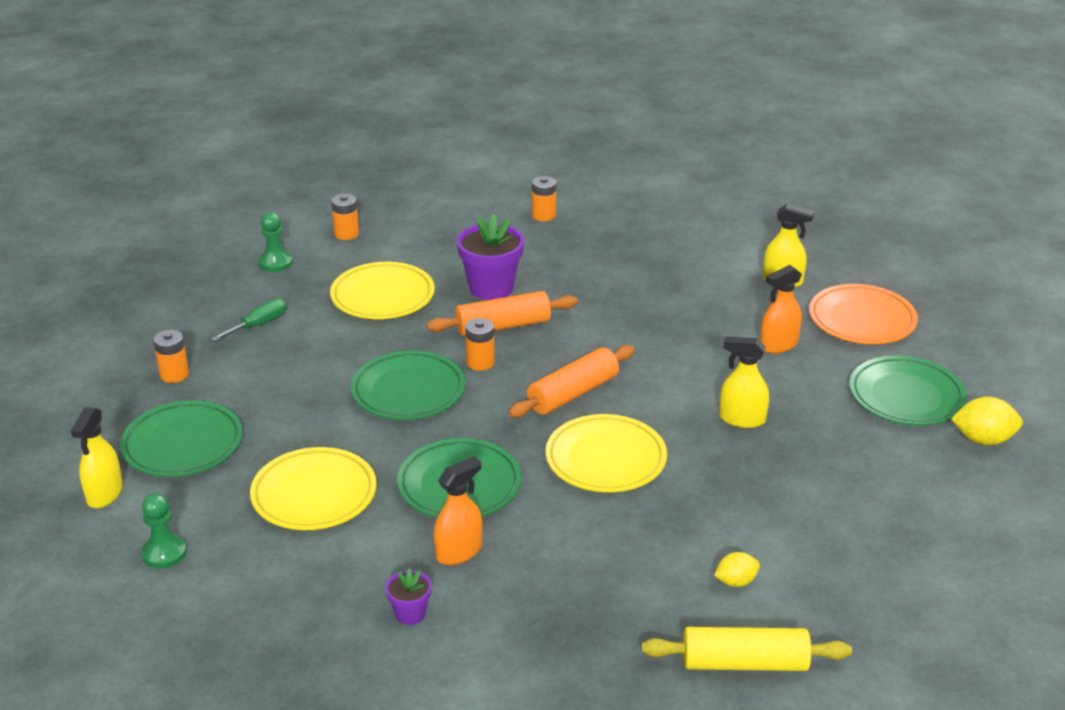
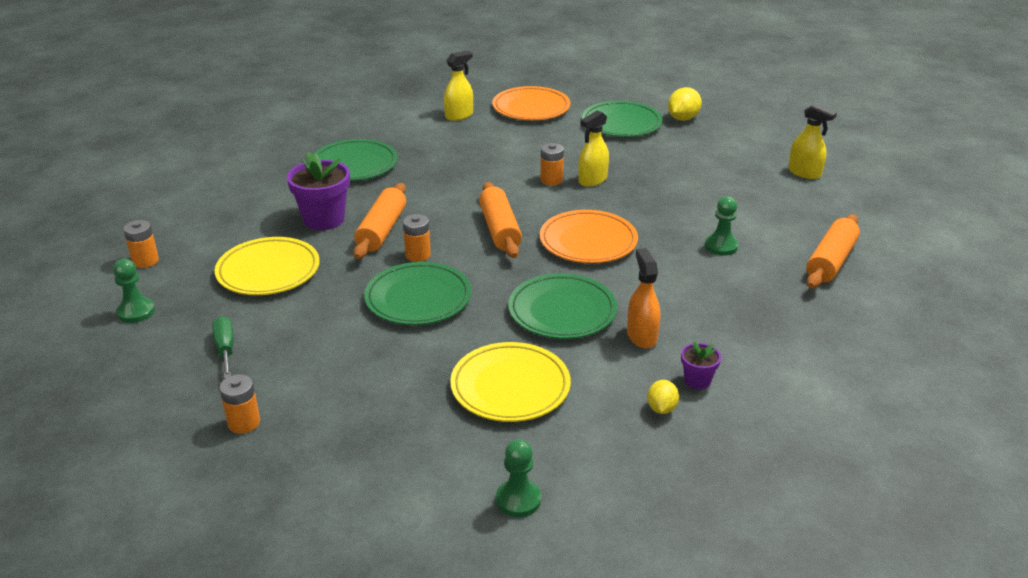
camera: 60 degrees left, 0 degrees up
yellow spray bottle [71,407,123,508] -> yellow spray bottle moved to [788,103,837,179]
green plate [120,401,243,477] -> green plate moved to [315,139,398,181]
orange battery [532,176,556,221] -> orange battery moved to [540,143,564,185]
yellow plate [546,414,667,492] -> orange plate [540,210,638,263]
yellow rolling pin [642,627,852,671] -> orange rolling pin [806,214,860,288]
yellow lemon [714,552,760,587] -> yellow lemon moved to [647,380,679,414]
orange spray bottle [760,265,802,353] -> none
none -> green pawn [705,196,738,256]

